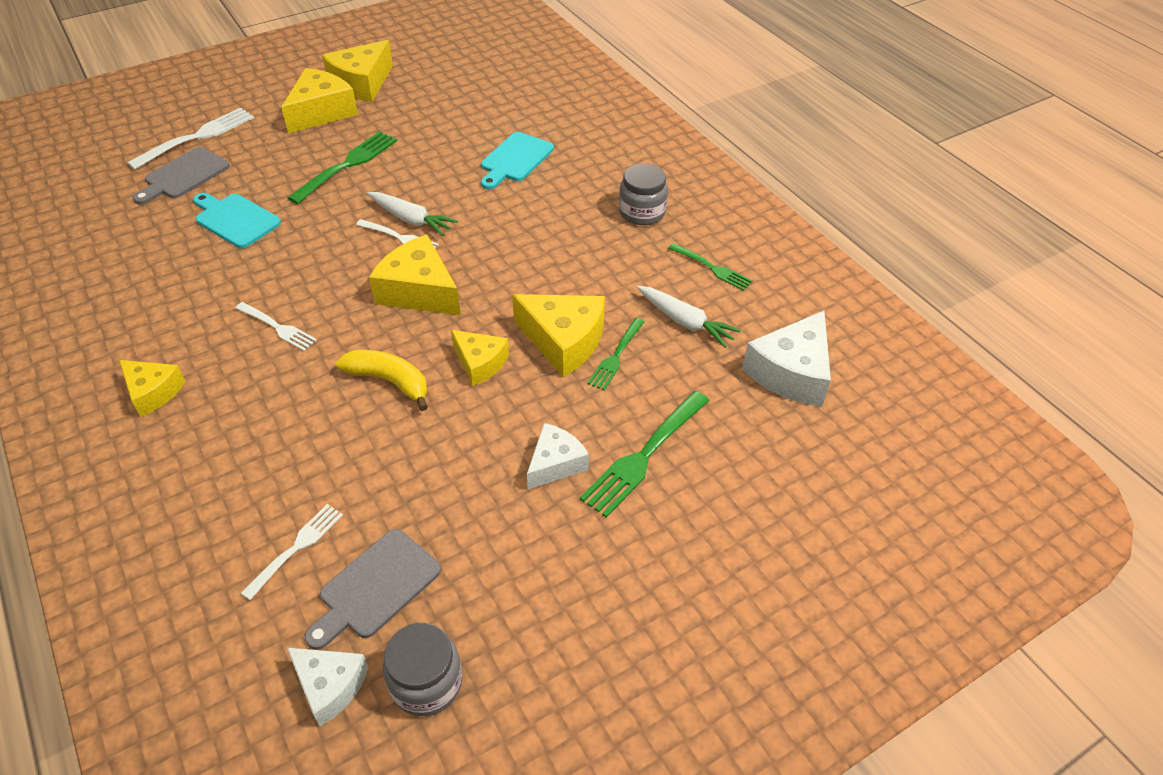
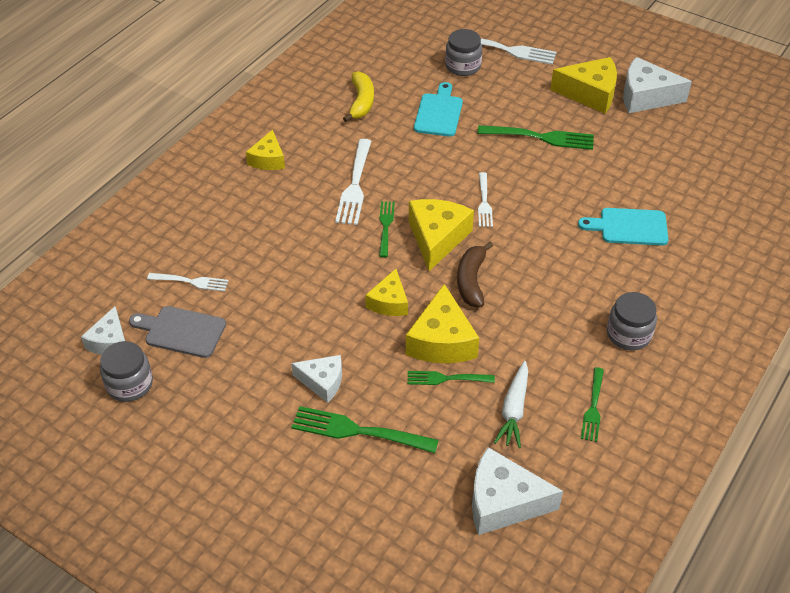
camera: 65 degrees right, 0 degrees up
grey cutting board [133,147,230,205] -> grey jar [445,29,482,76]
white fork [235,302,317,351] -> white fork [335,139,371,225], size x1.62
yellow cheese [322,40,393,102] -> white cheese [623,57,692,113]
yellow banana [336,350,428,411] -> yellow banana moved to [343,71,374,122]
white carrot [367,192,458,236] -> none
none -> green fork [379,201,395,257]
none -> brown banana [457,242,493,307]

